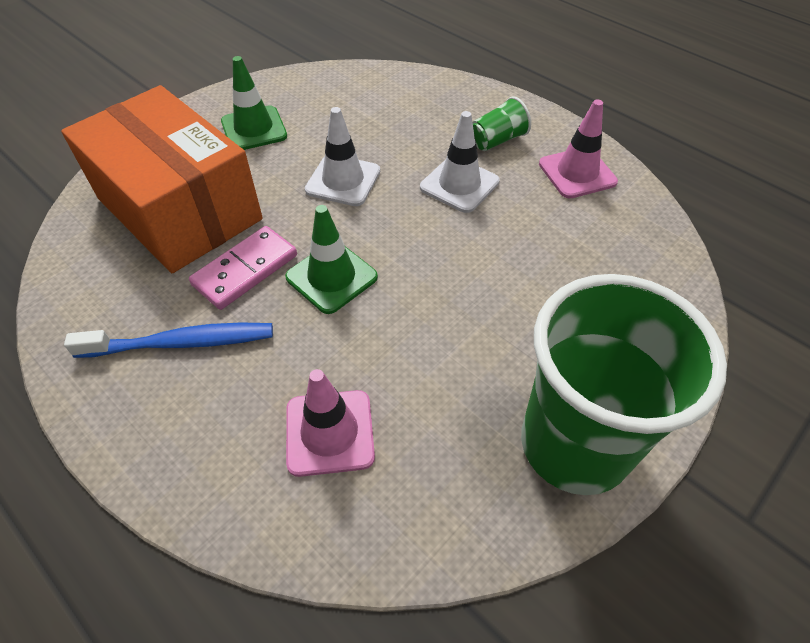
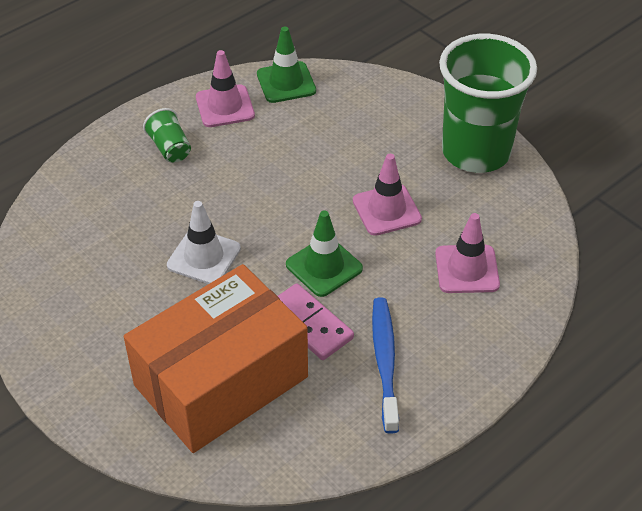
camera: 85 degrees left, 5 degrees down
green traffic cone [221,56,287,150] -> green traffic cone moved to [257,27,316,103]
white traffic cone [420,111,500,213] -> none
none -> pink traffic cone [353,154,422,236]

